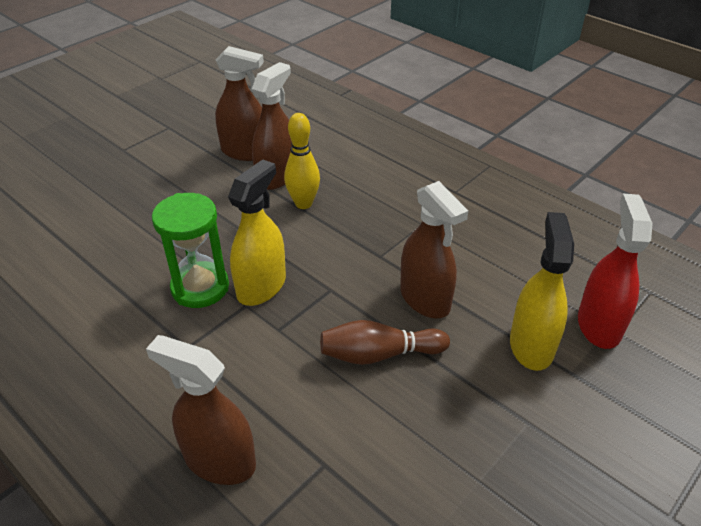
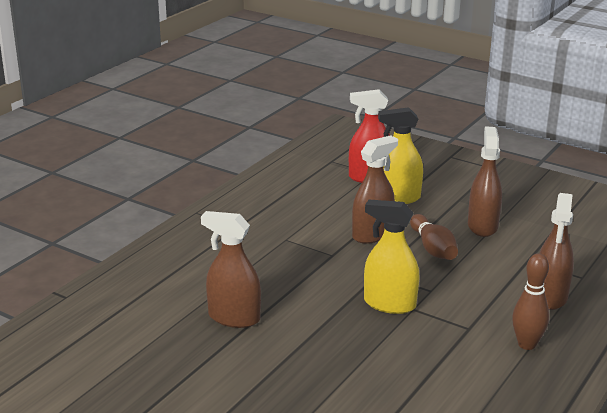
camera: 100 degrees left, 15 degrees down
green hourglass [152,193,229,308] -> none
brown spray bottle [215,46,264,161] -> brown spray bottle moved to [468,126,502,237]
yellow bowling pin [284,113,320,209] -> none
none -> brown bowling pin [512,253,549,350]

